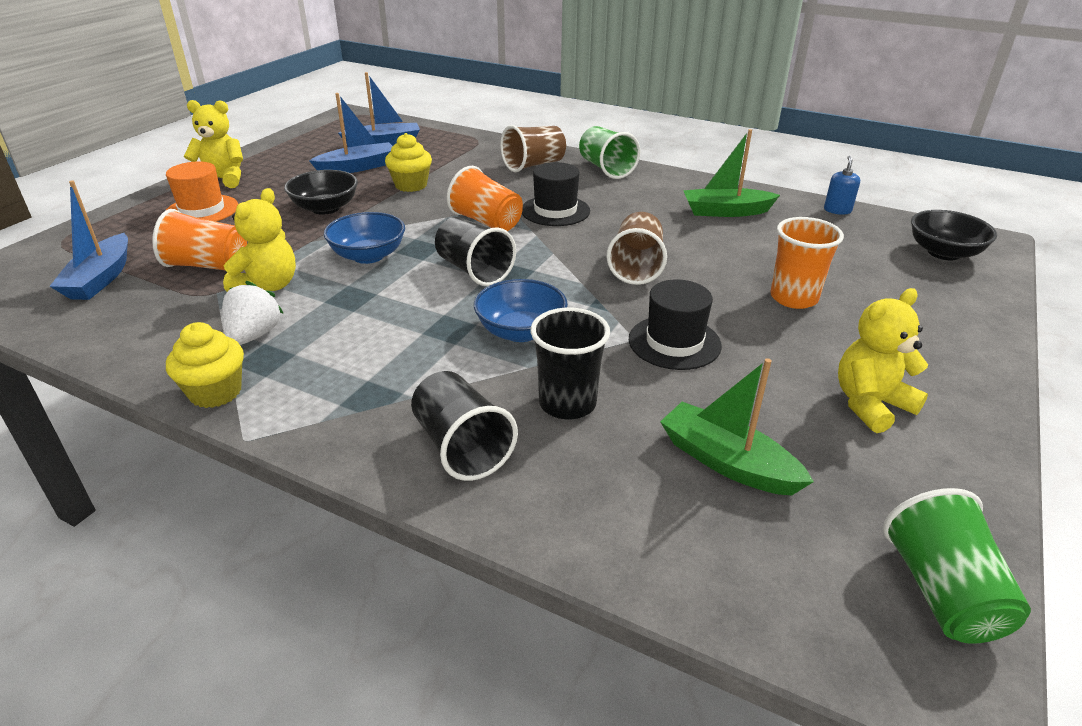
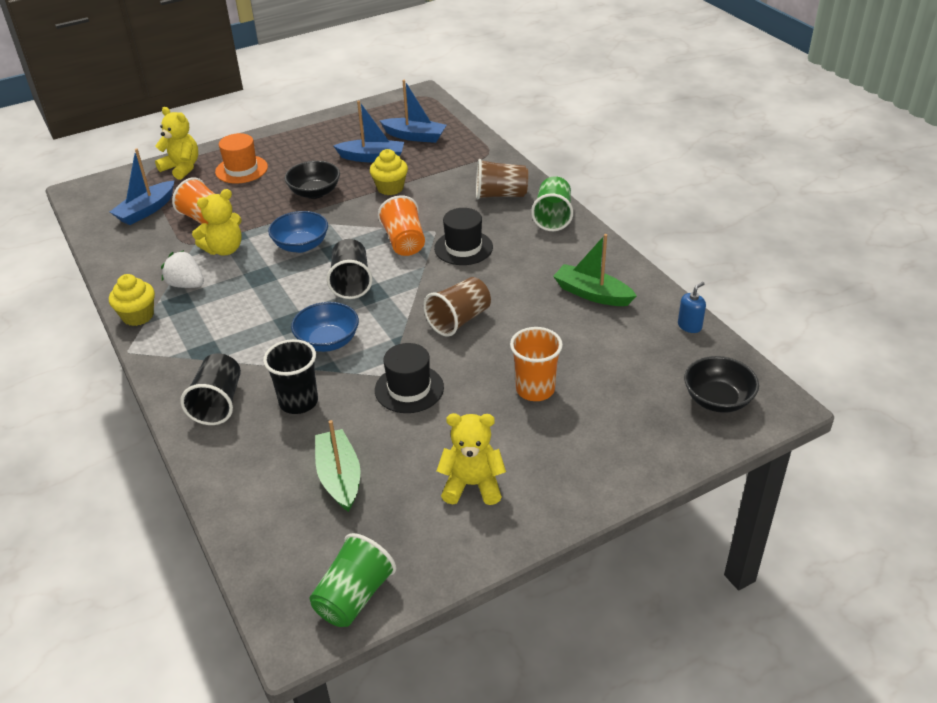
camera: 35 degrees right, 5 degrees up
yellow teddy bear [184,100,243,188] -> yellow teddy bear moved to [155,107,198,180]
white strawberry [222,281,284,345] -> white strawberry turned 105 degrees counterclockwise [161,250,204,288]

